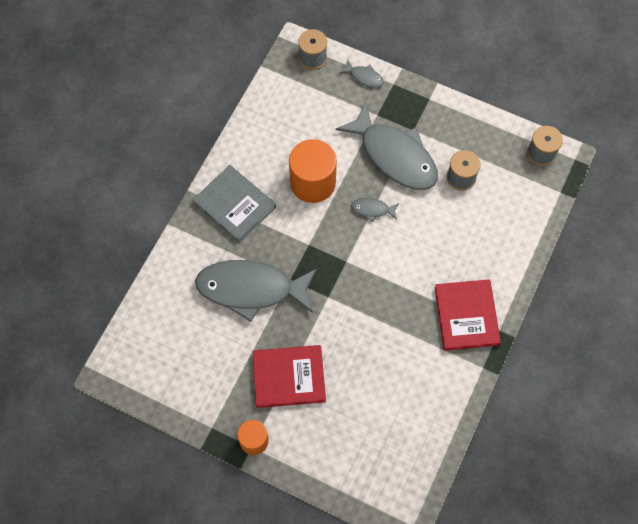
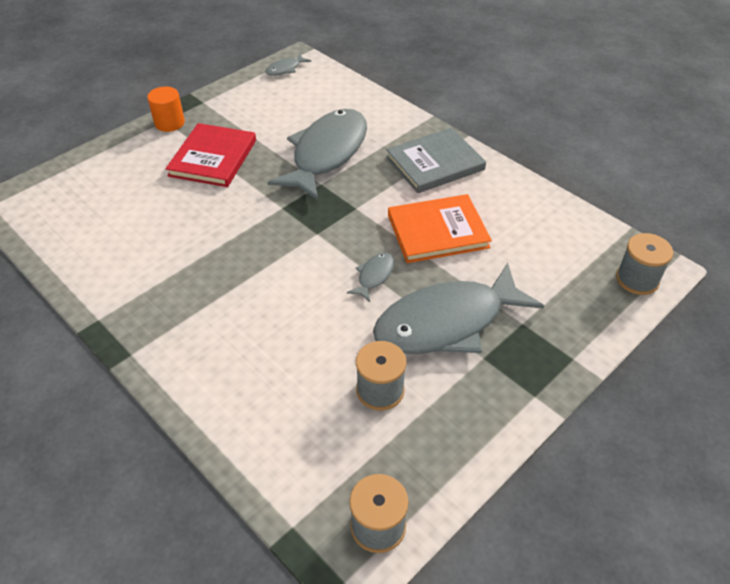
camera: 110 degrees right, 20 degrees down
orange cylinder [289,139,337,203] -> orange book [388,194,492,263]
grey fish [340,60,384,87] -> grey fish moved to [265,54,311,76]
red book [435,279,501,351] -> none

